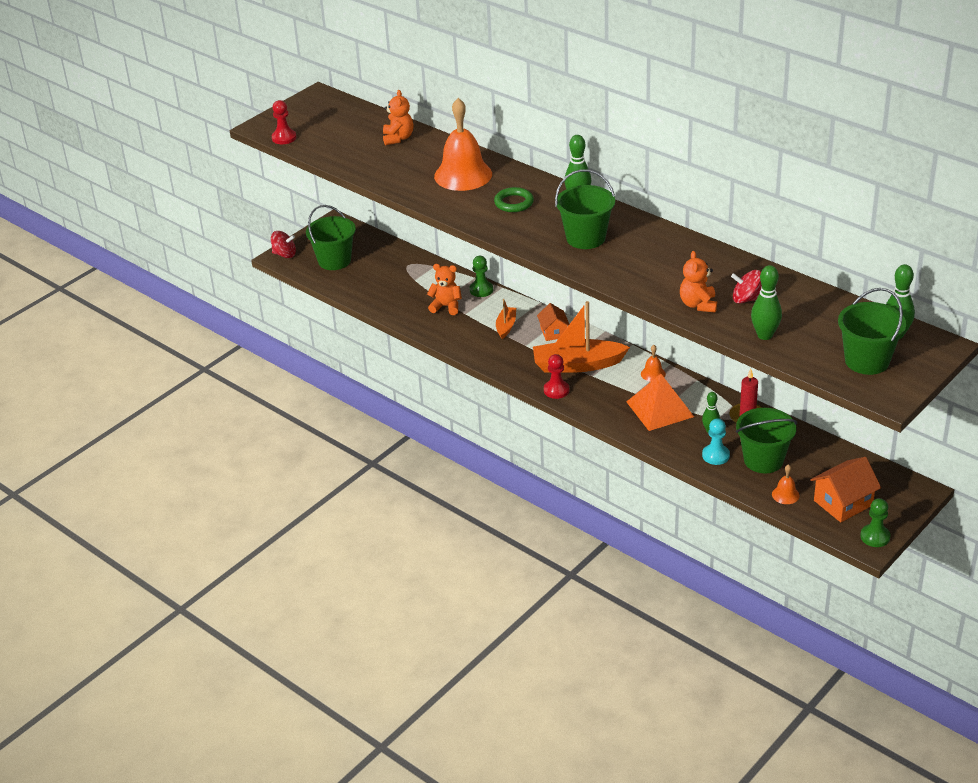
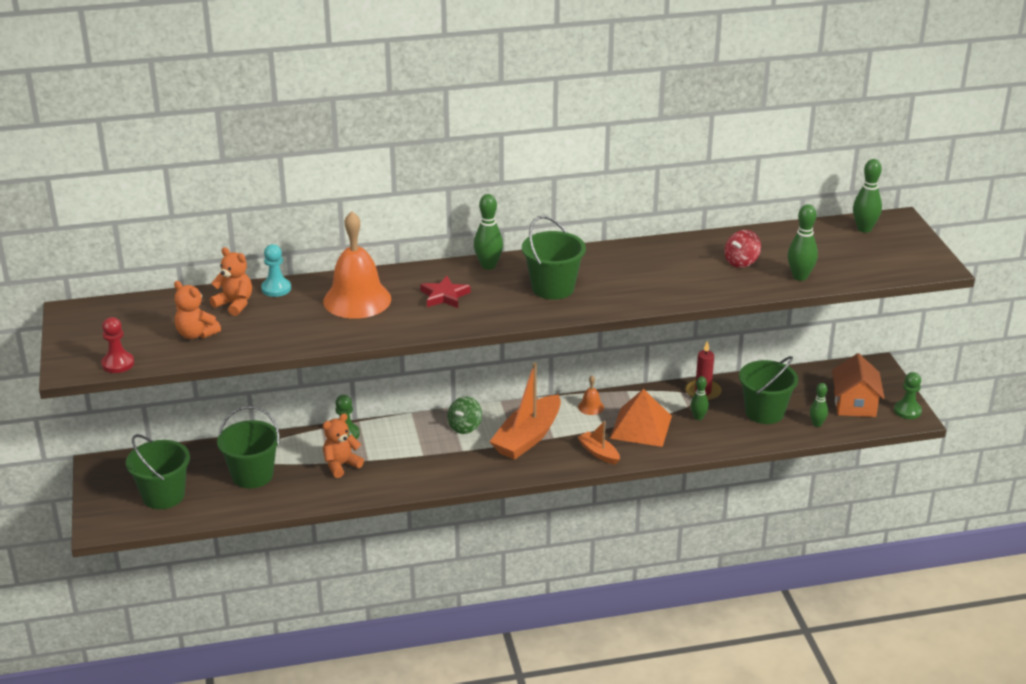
camera: 55 degrees left, 5 degrees down
red spinning top [271,231,296,258] -> none
green ring [494,187,534,212] -> red star [420,276,471,308]
orange boat [496,299,516,339] -> orange boat moved to [578,421,620,465]
orange house [537,303,569,341] -> green spinning top [447,397,482,434]
red pawn [544,354,569,399] -> none
orange teddy bear [680,251,717,313] -> orange teddy bear moved to [174,281,221,339]
turquoise pawn [702,418,730,465] -> turquoise pawn moved to [261,244,291,297]
orange bell [772,464,800,504] -> green bowling pin [810,383,828,427]
green bucket [838,288,906,375] -> green bucket moved to [217,406,280,489]

